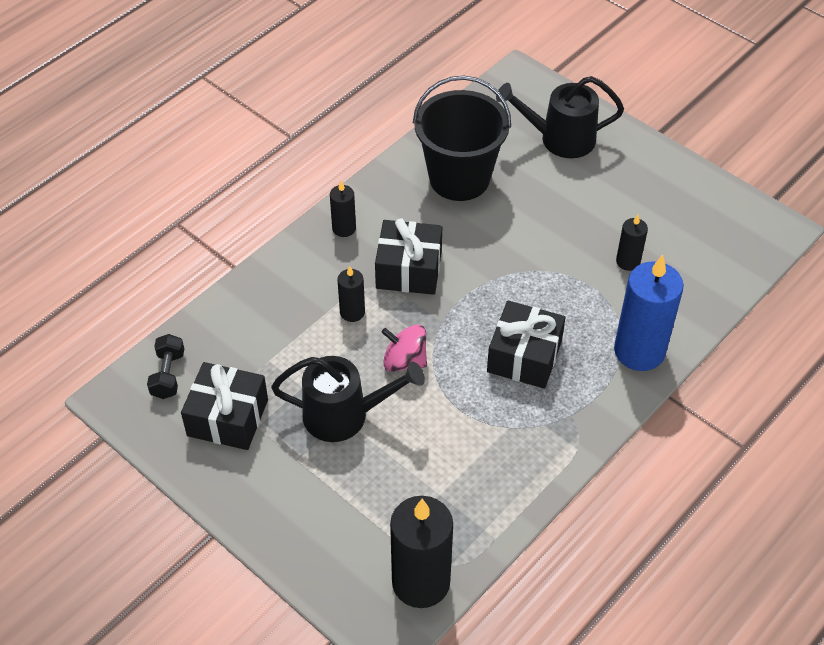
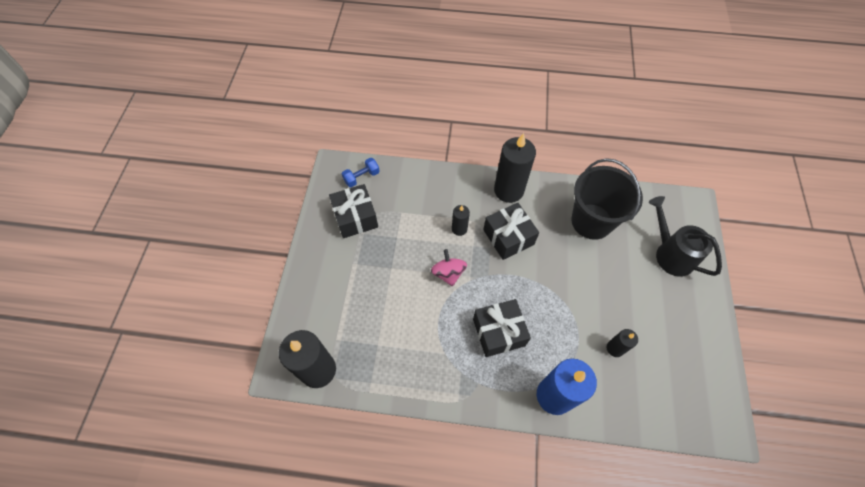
camera: 55 degrees right, 10 degrees up
black dumbbell [147,334,184,399] -> blue dumbbell [342,158,380,187]
black watering can [271,356,425,442] -> none
black candle [330,181,356,237] -> black candle [494,133,536,203], size x1.99

